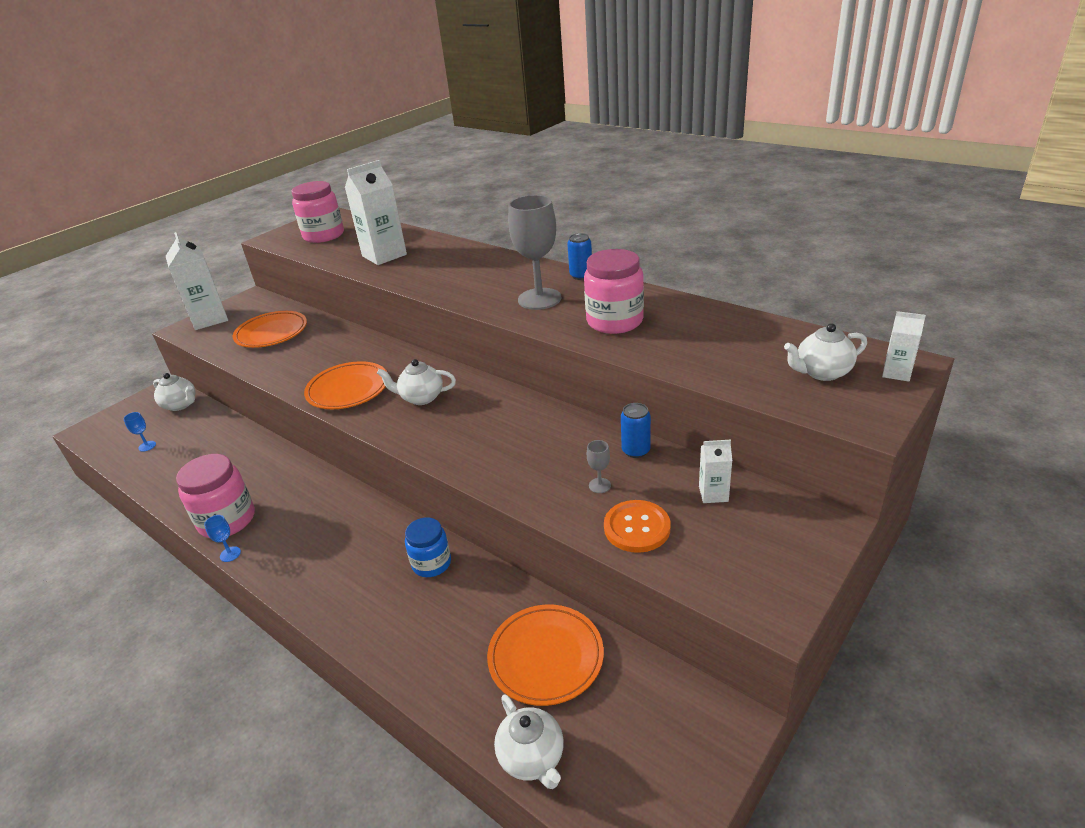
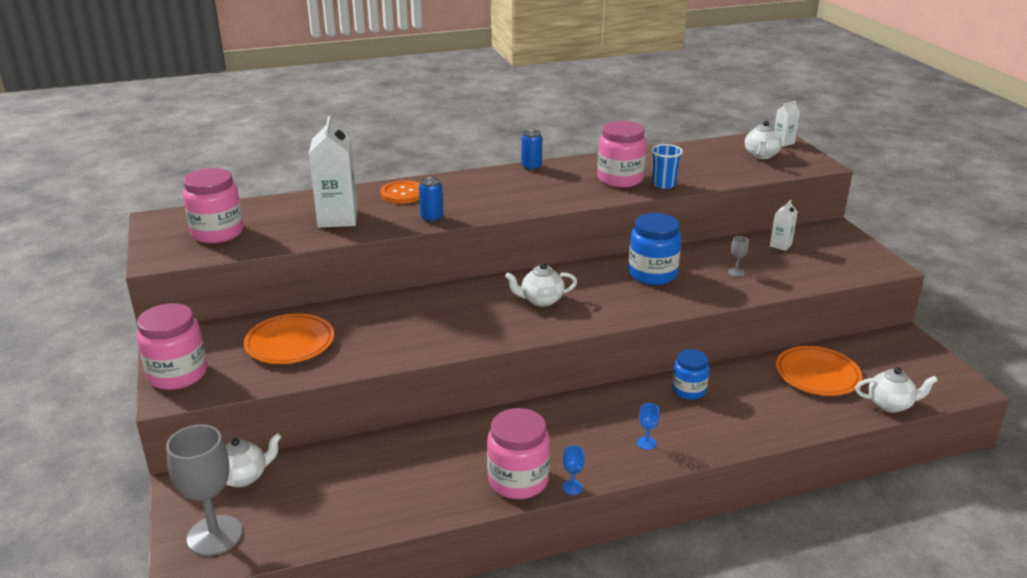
camera: 60 degrees left, 5 degrees down
blue goblet [124,412,156,452] -> blue goblet moved to [637,403,660,450]
white carton [166,232,228,330] -> pink jar [137,303,207,390]
orange plate [304,361,388,409] -> none
white teapot [377,359,456,405] -> white teapot turned 45 degrees clockwise [505,263,577,307]
grey goblet [508,195,561,310] -> grey goblet moved to [166,424,243,556]
orange button [604,500,671,553] -> orange button moved to [381,180,420,204]
blue can [621,403,651,458] -> blue can moved to [419,177,443,222]
none -> blue jar [628,213,682,285]
none -> blue cup [651,144,683,189]

